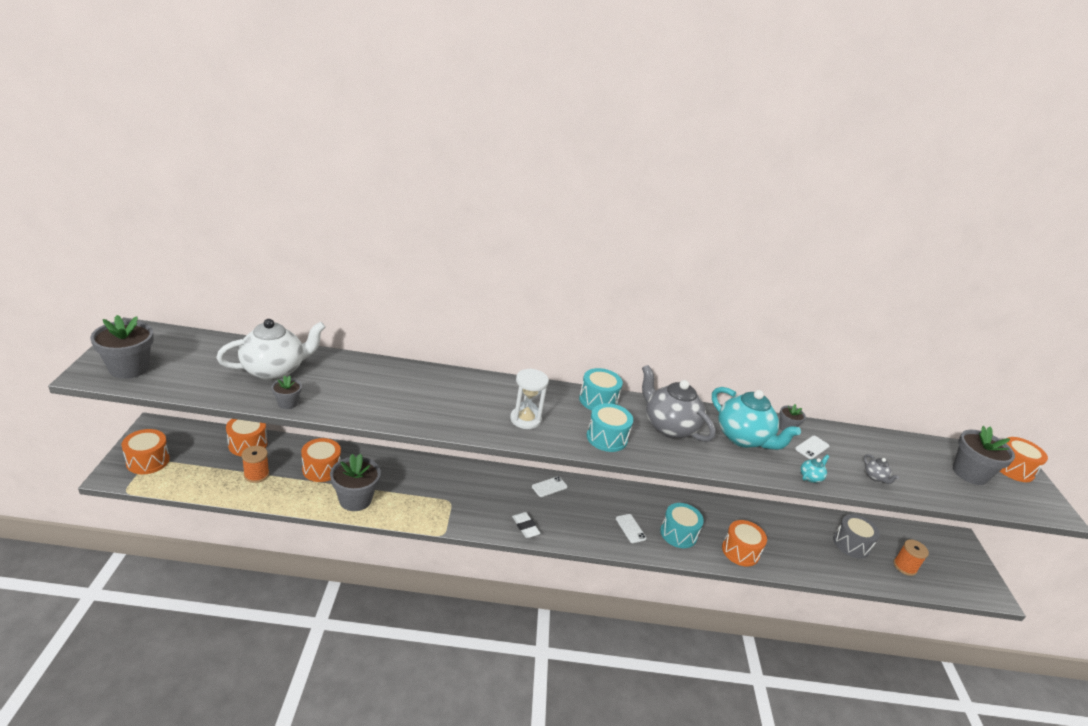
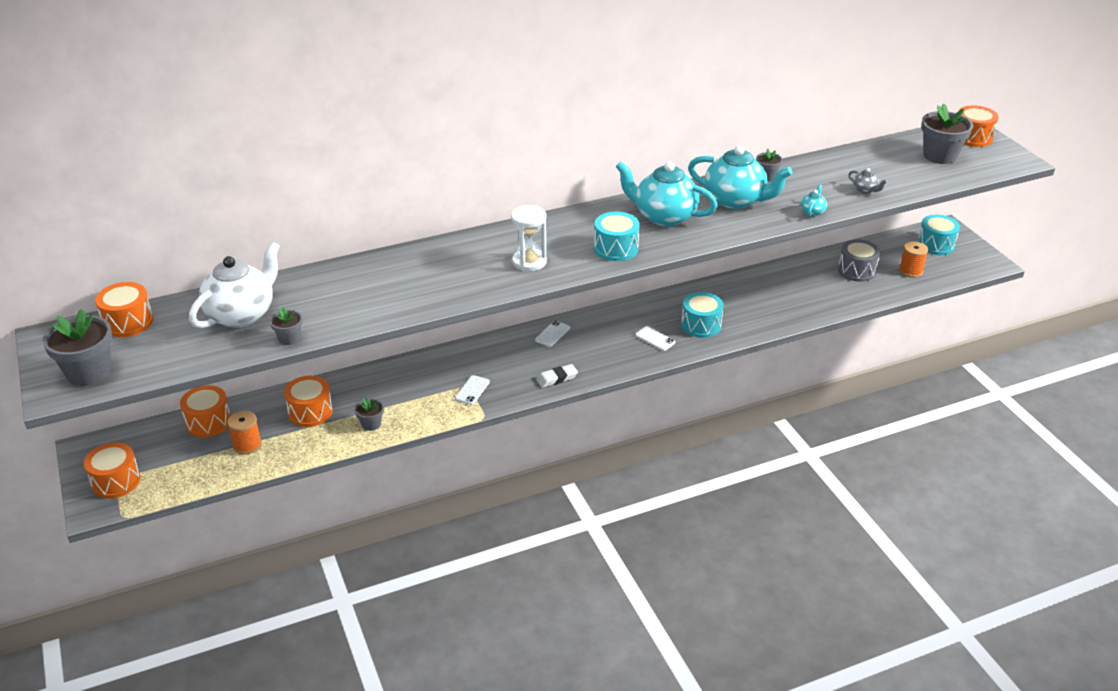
camera: 20 degrees left, 5 degrees up
grey flower pot [330,454,381,511] -> grey flower pot [355,397,384,431], size x0.52
white eraser [512,512,541,538] -> white eraser turned 60 degrees counterclockwise [536,364,578,388]
turquoise drum [579,368,623,410] -> turquoise drum moved to [918,215,960,255]
grey teapot [642,365,716,442] -> turquoise teapot [616,161,718,227]
orange drum [722,520,767,567] -> orange drum moved to [95,282,153,337]
white phone [795,436,829,459] -> white phone moved to [455,375,490,405]

